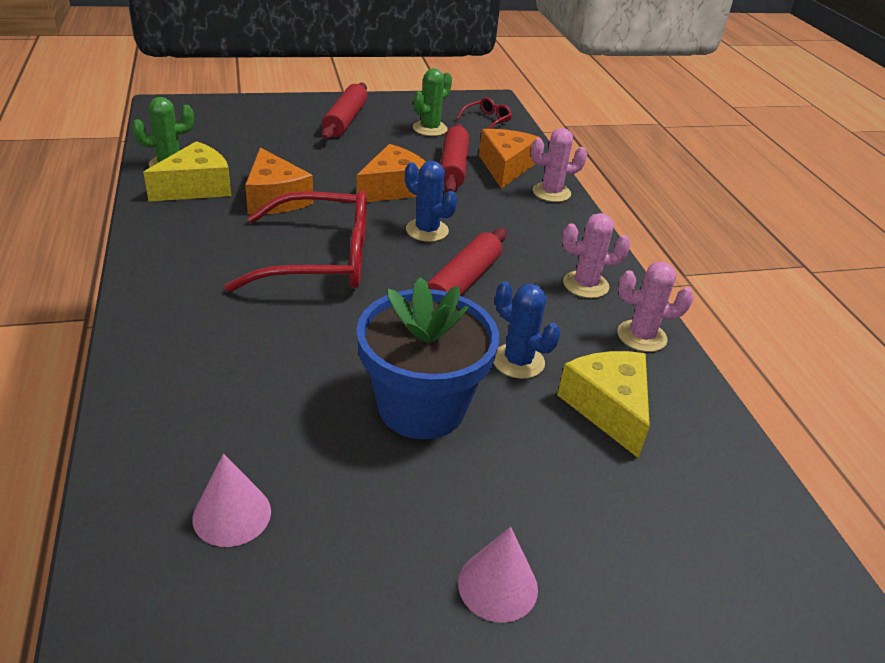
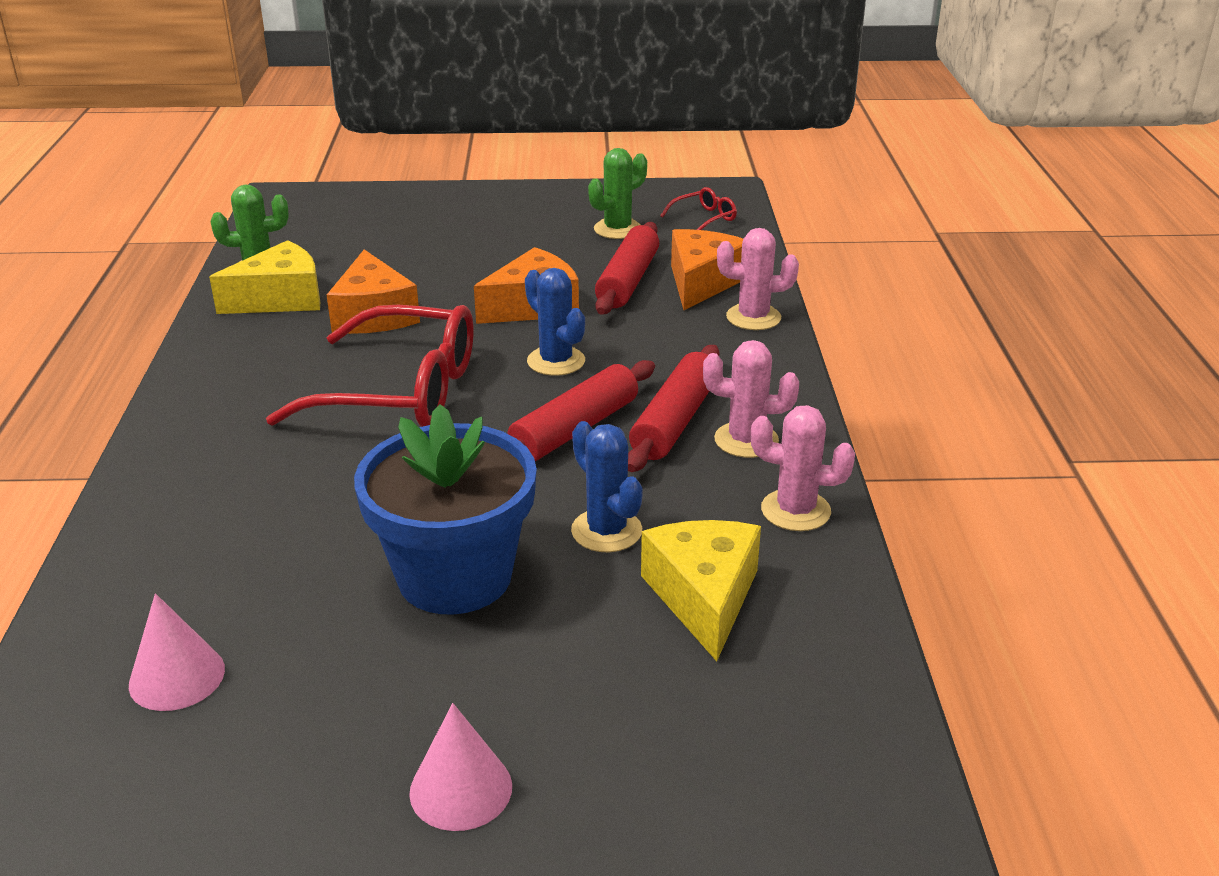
camera: 15 degrees right, 5 degrees down
red rolling pin [321,82,368,140] -> red rolling pin moved to [628,345,719,472]

